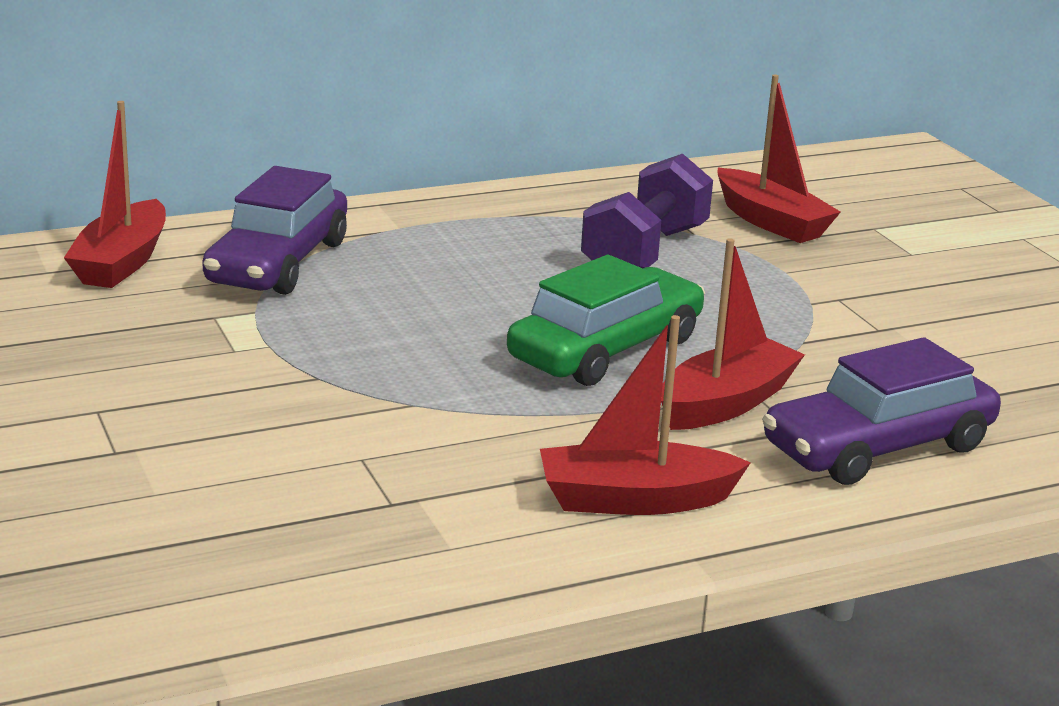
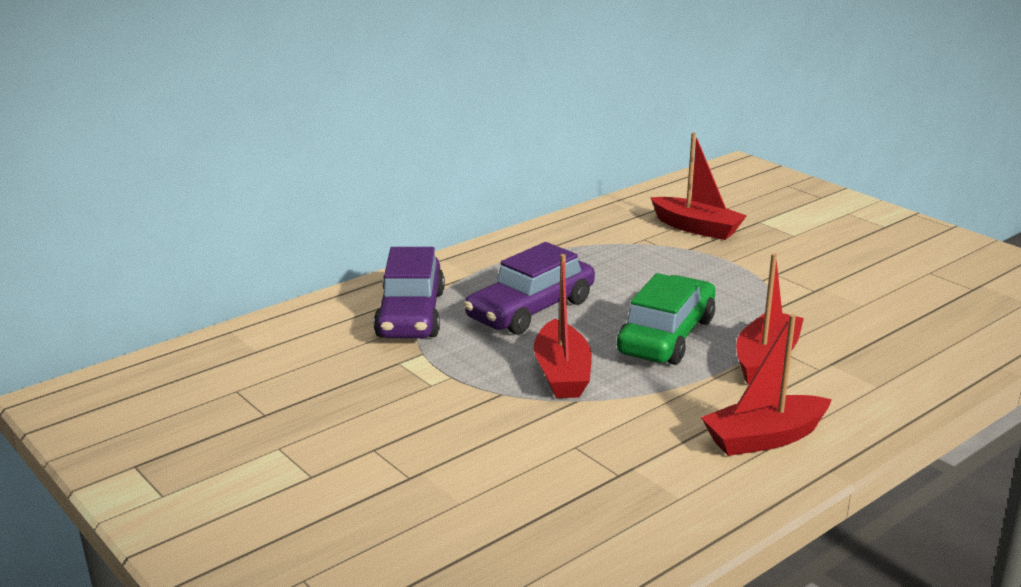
camera: 15 degrees left, 0 degrees up
red boat [64,101,166,288] -> red boat moved to [534,254,592,398]
purple dumbbell [581,154,713,268] -> none
purple car [762,337,1001,485] -> purple car moved to [464,242,595,335]

